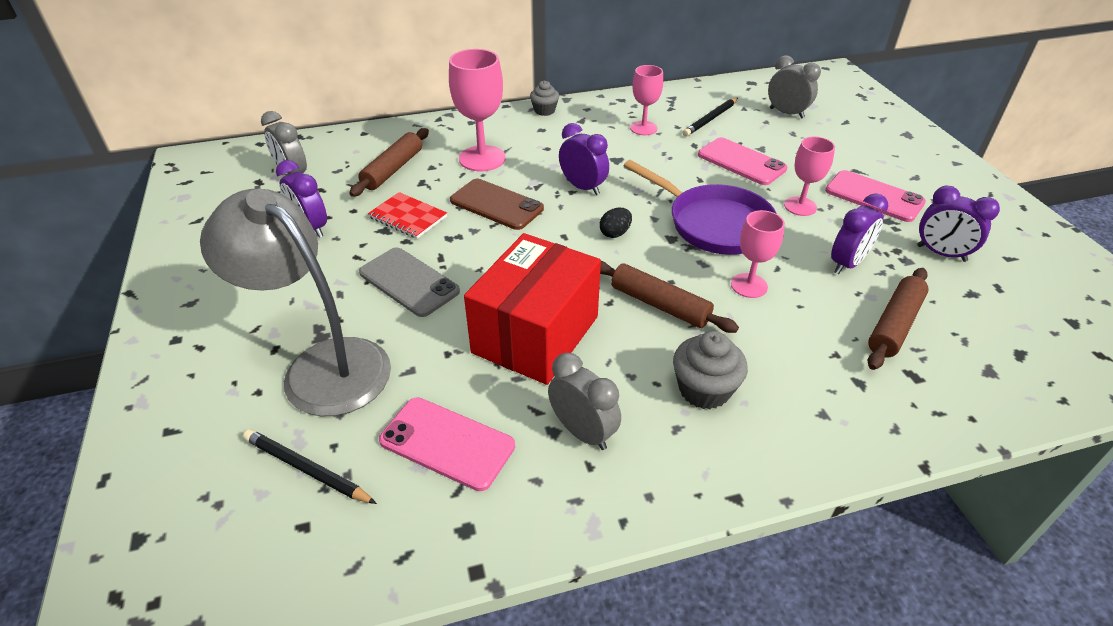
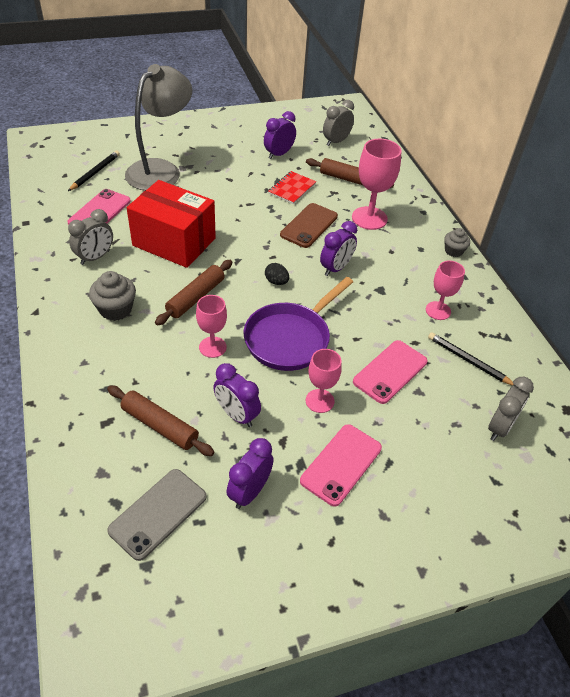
camera: 85 degrees right, 5 degrees up
grey phone [359,247,460,317] -> grey phone moved to [107,469,207,561]

